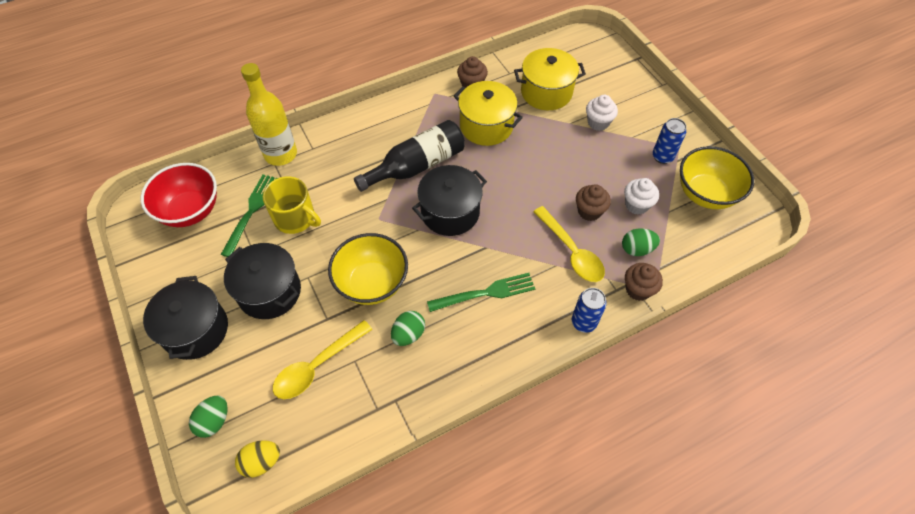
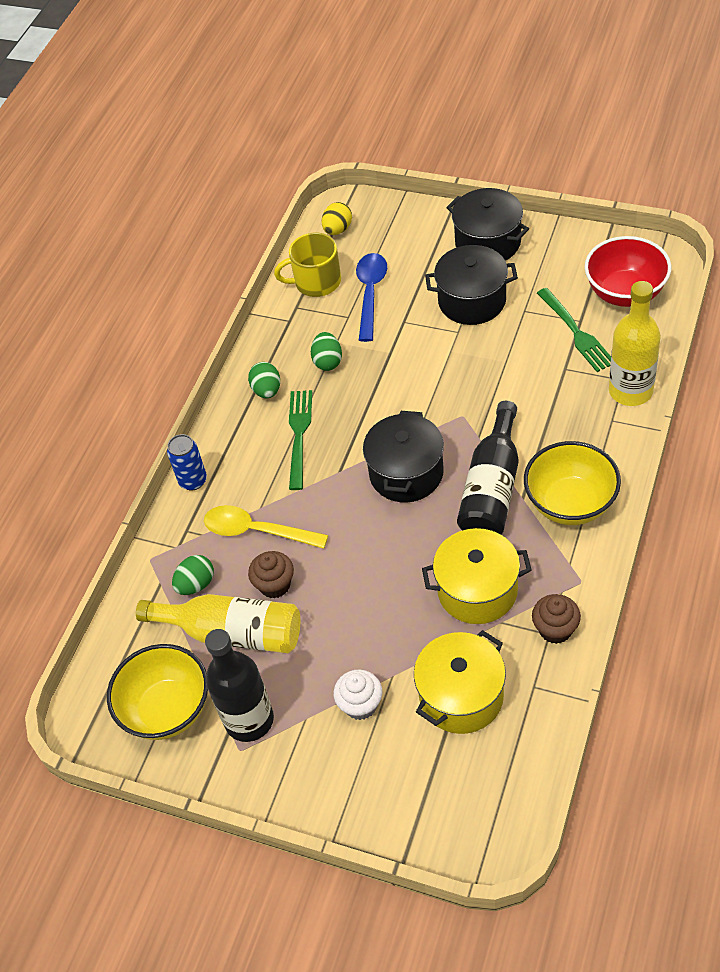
camera: 145 degrees right, 5 degrees down
green egg [189,396,228,438] -> green egg moved to [248,362,280,398]
yellow mug [263,176,321,234] -> yellow mug moved to [274,233,341,297]
yellow spoon [273,320,372,399] -> blue spoon [356,253,387,342]
yellow bowl [328,233,408,305] -> yellow bowl moved to [524,441,621,525]
green fork [427,273,535,312] -> green fork turned 150 degrees clockwise [289,390,312,490]
white cupcake [624,178,659,215] -> yellow bottle [136,594,300,653]
brown cupcake [625,263,663,301] -> none
blue can [653,118,687,164] -> black bottle [205,629,274,742]

